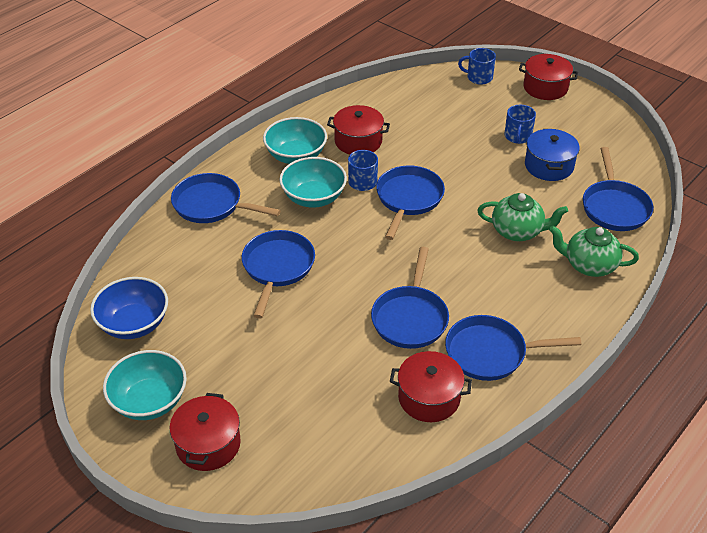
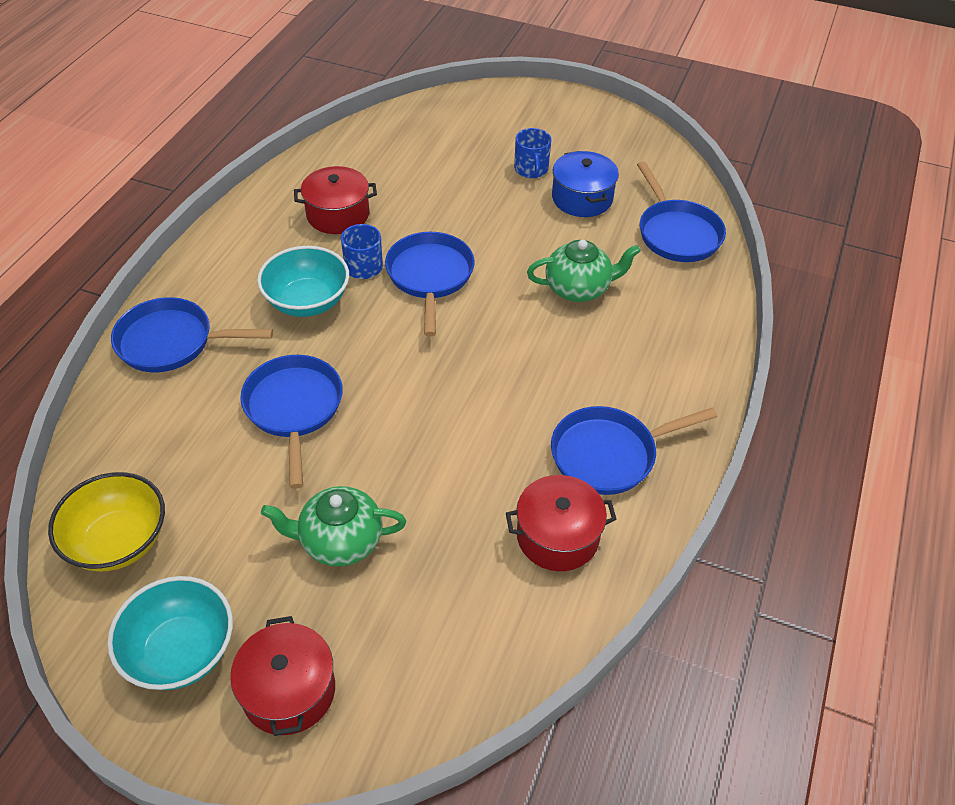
camera: 20 degrees left, 5 degrees up
blue bowl [90,277,168,339] -> yellow bowl [48,472,165,572]
turquoise bowl [263,117,327,164] -> none
blue pan [371,247,449,349] -> none
blue mug [458,48,496,85] -> none
red pot [519,54,578,100] -> none
green teapot [549,226,639,277] -> green teapot moved to [261,486,406,566]

